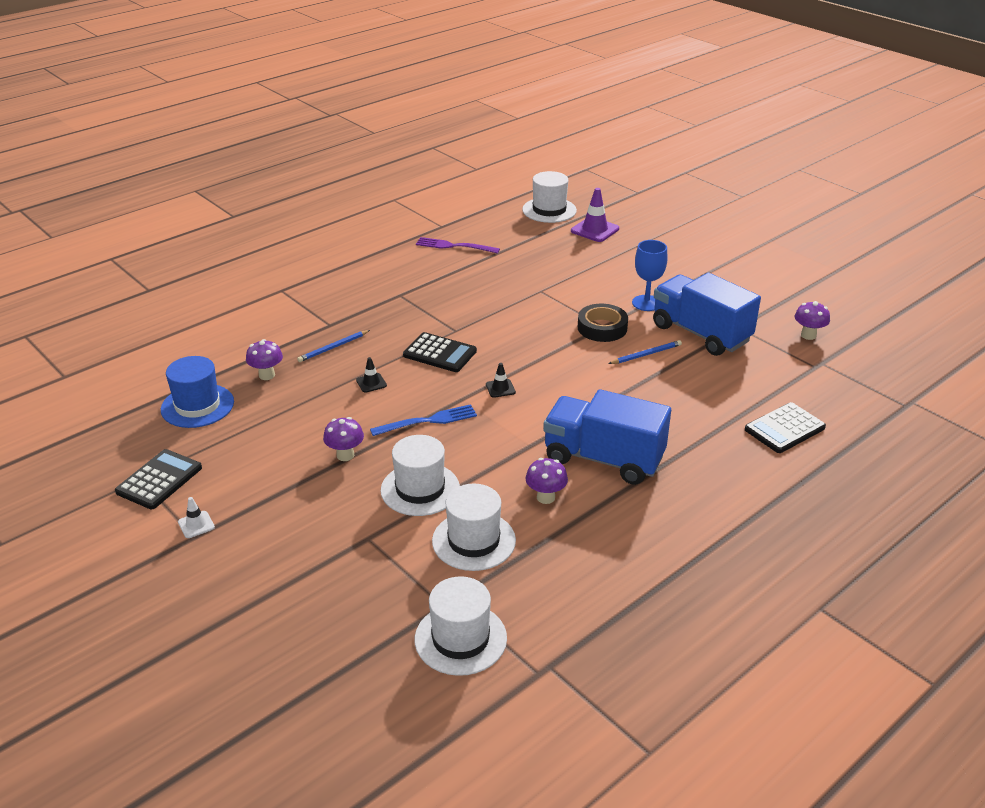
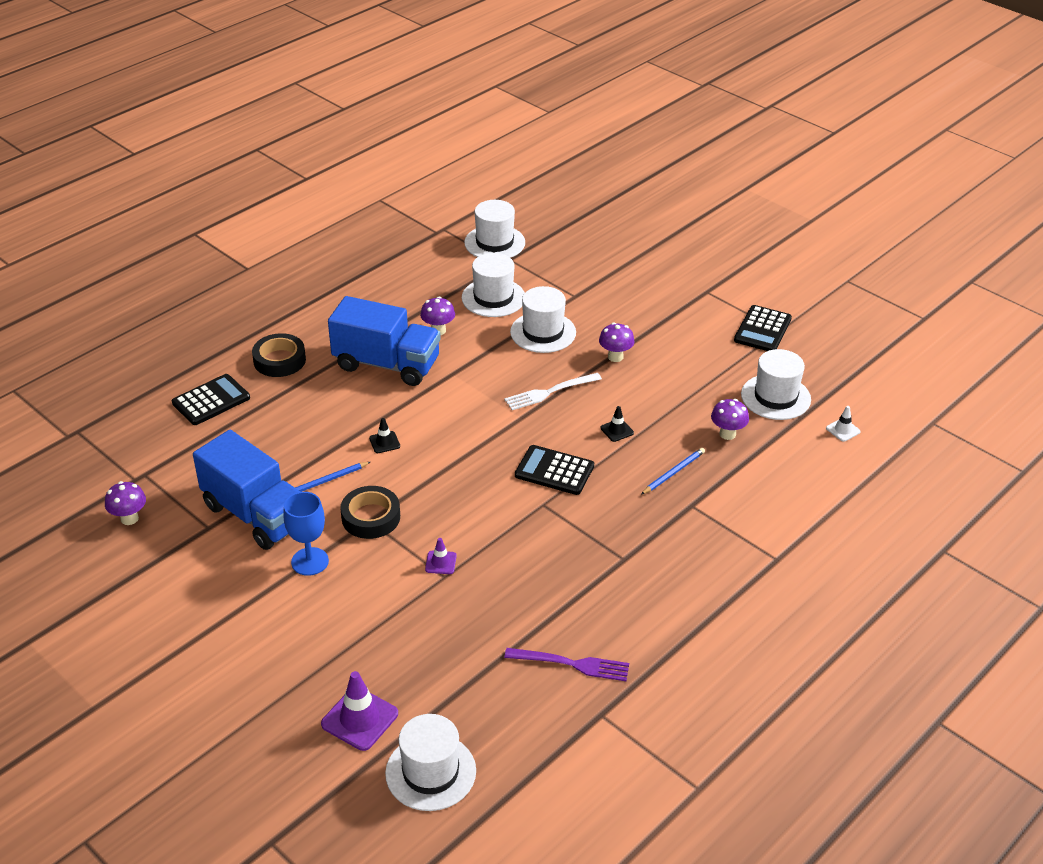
camera: 175 degrees right, 5 degrees up
blue hat [161,356,234,428] -> white hat [741,349,811,420]
white traffic cone [178,497,215,538] -> white traffic cone moved to [826,406,861,442]
blue fork [370,404,477,436] -> white fork [504,373,602,410]
black traffic cone [486,363,516,398] -> black traffic cone moved to [369,418,400,453]
none -> black tape [252,333,306,377]
none -> purple traffic cone [425,538,457,574]

